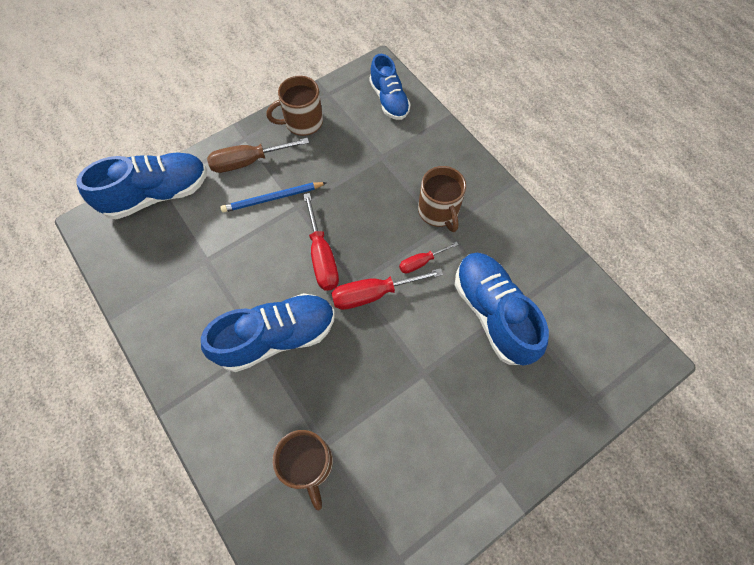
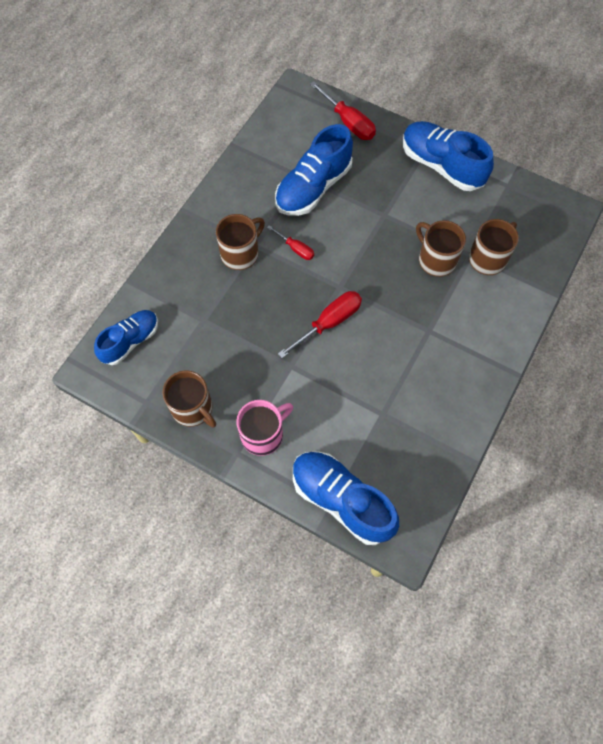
camera: 115 degrees left, 0 degrees up
blue shoe [201,293,335,372] -> blue shoe moved to [403,121,494,191]
brown screwdriver [207,138,309,173] -> pink mug [236,400,293,456]
blue pencil [220,182,327,213] -> none
red screwdriver [331,268,443,310] -> red screwdriver moved to [310,81,376,140]
none -> brown mug [416,220,466,277]

